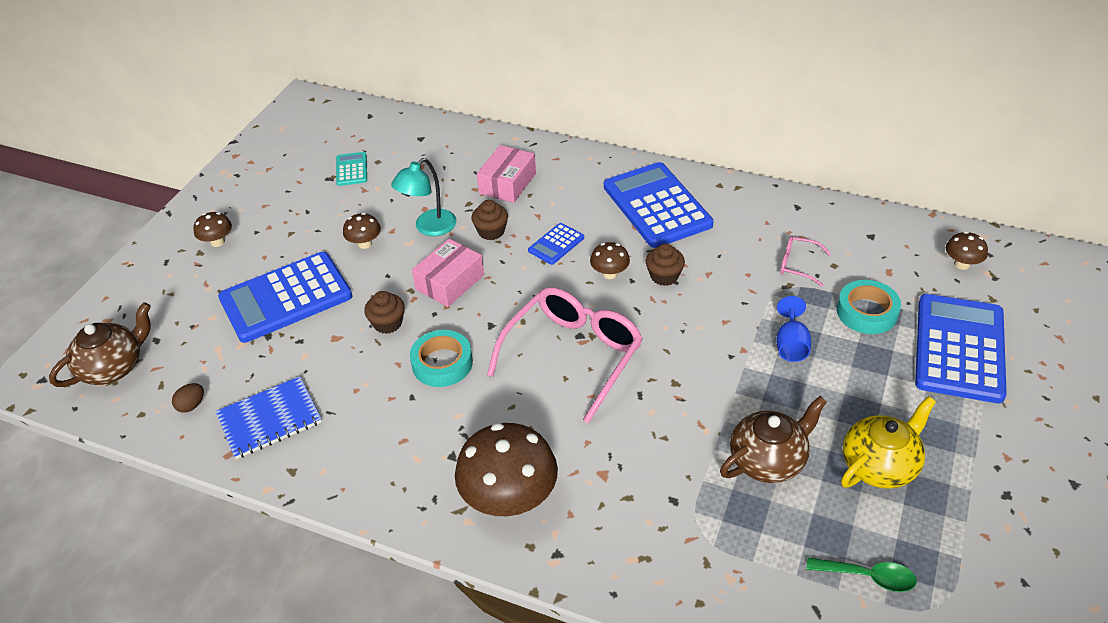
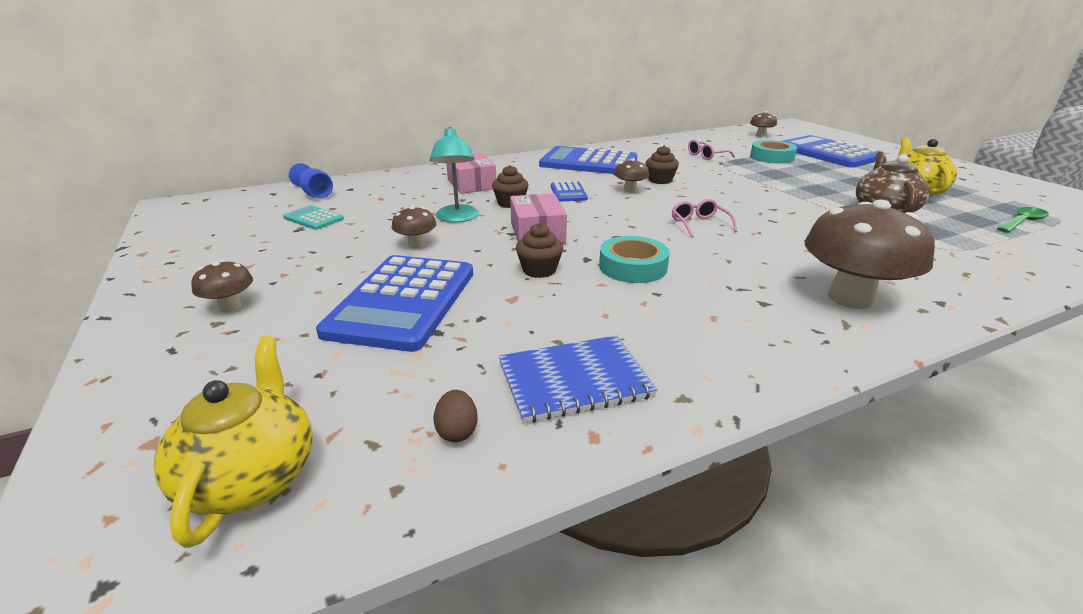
camera: 50 degrees left, 15 degrees down
brown teapot [49,302,151,387] -> yellow teapot [154,336,313,548]
blue notebook [216,376,322,459] -> blue notebook turned 60 degrees clockwise [499,335,657,423]
pink glasses [487,287,643,423] -> pink glasses [672,199,737,237], size x0.45
blue goblet [776,296,811,362] -> blue goblet moved to [289,163,333,198]

